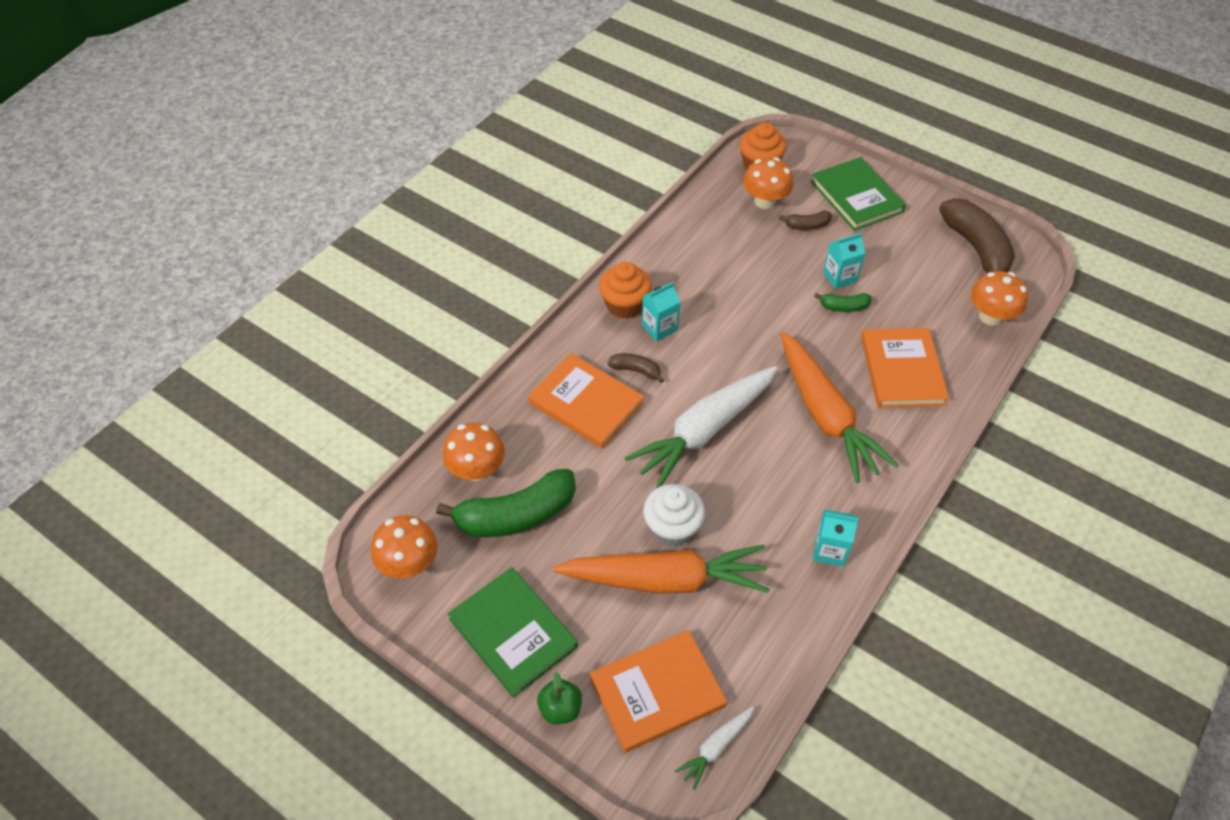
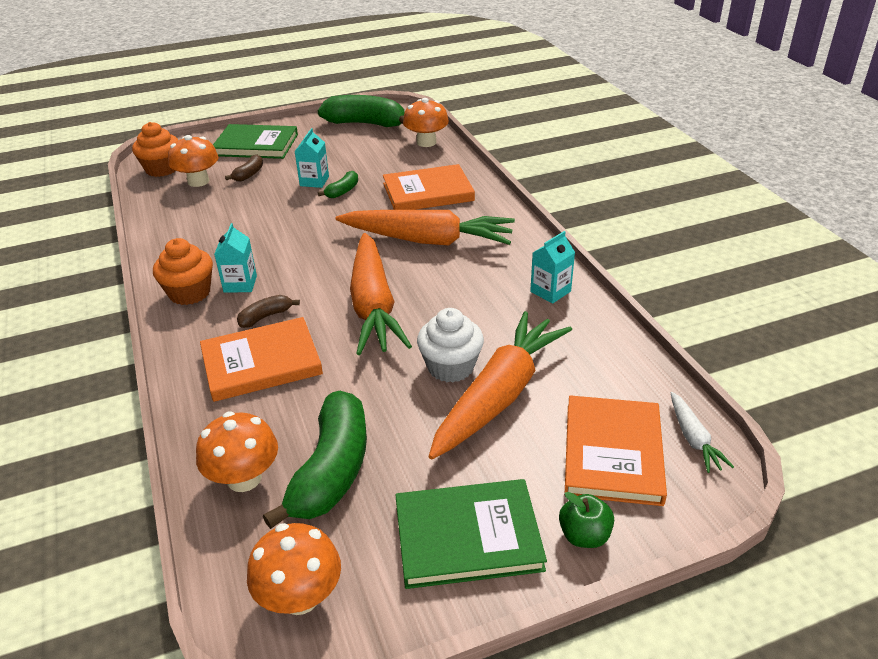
camera: 55 degrees left, 15 degrees down
white carrot [625,366,778,488] -> orange carrot [350,233,412,355]
orange book [861,328,949,408] -> orange book turned 45 degrees counterclockwise [383,164,475,210]
brown banana [939,198,1015,273] -> green banana [318,95,404,127]

